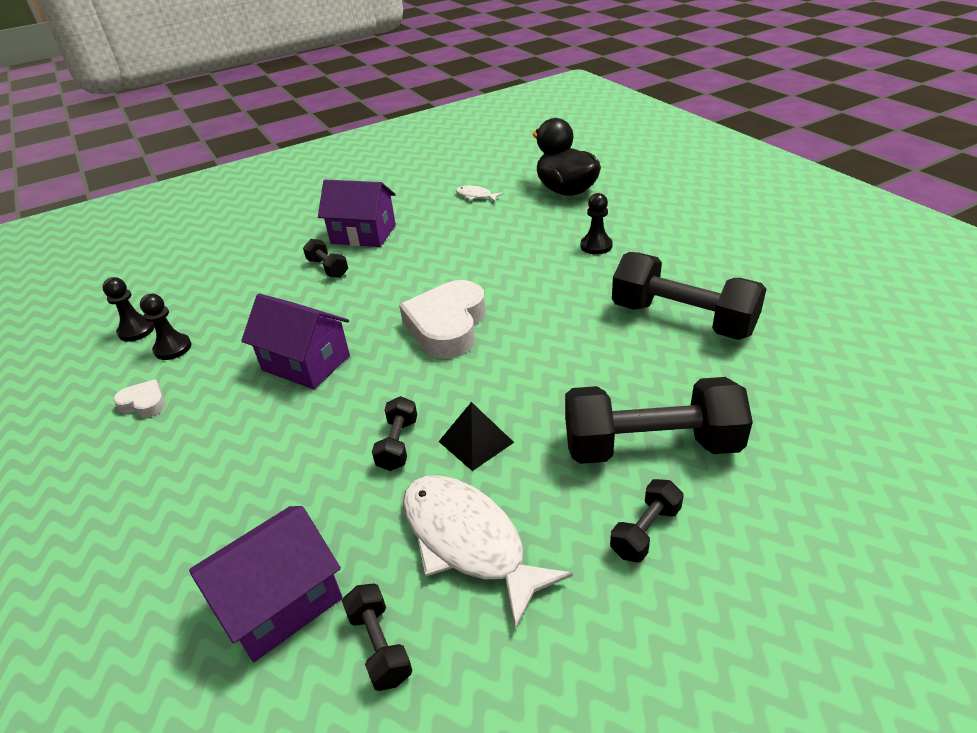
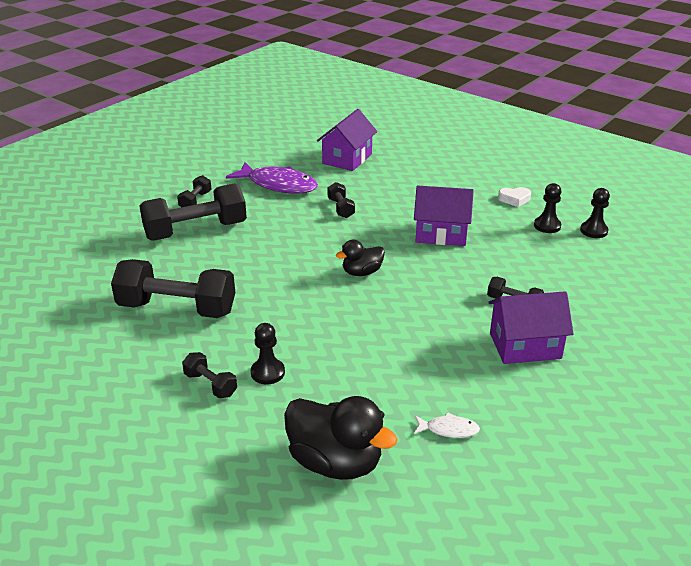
camera: 155 degrees right, 5 degrees down
black dumbbell [342,584,412,691] -> black dumbbell moved to [182,352,237,398]
white heart [399,280,486,359] -> black duck [336,240,385,276]
white fish [403,475,573,629] -> purple fish [226,162,318,194]
black pyramid [439,402,514,471] -> none

